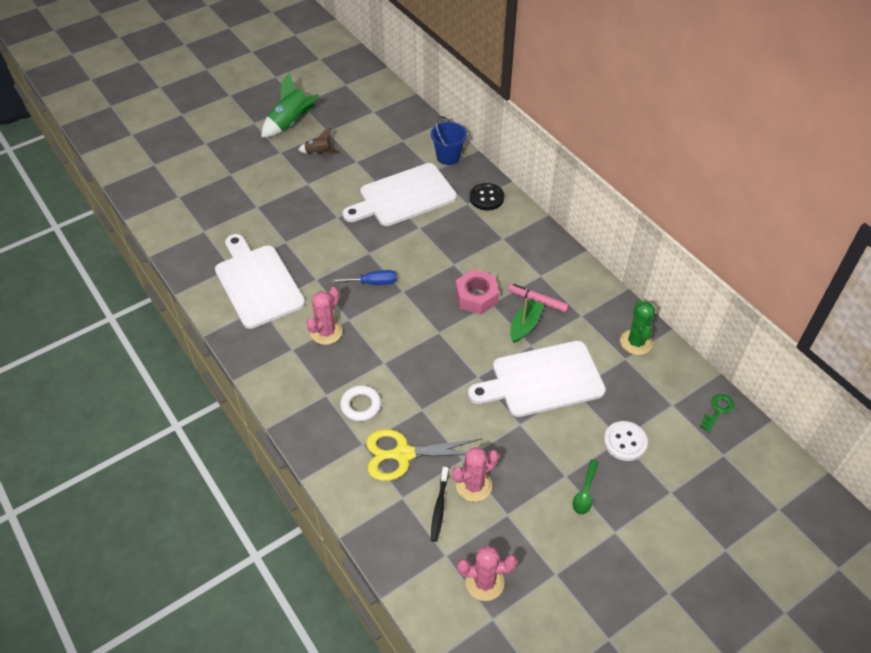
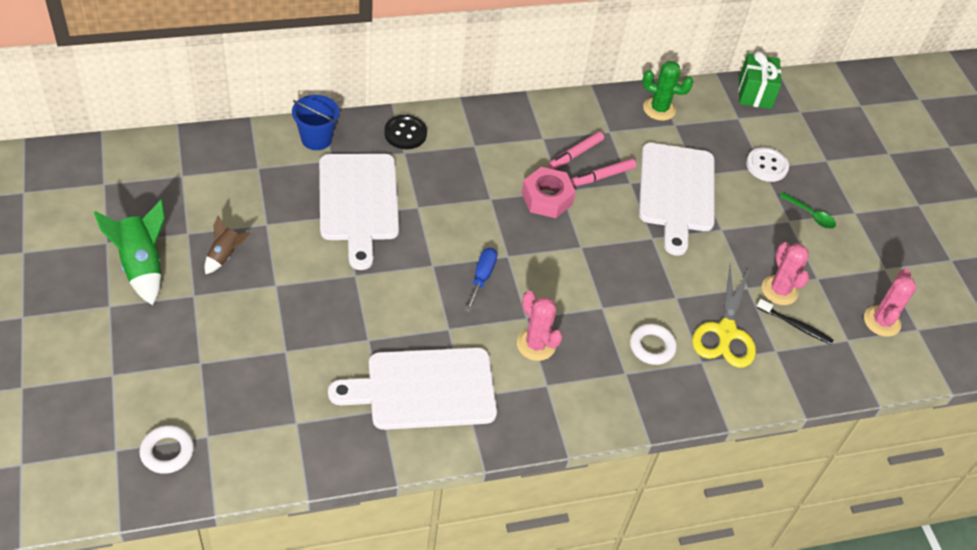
camera: 75 degrees left, 0 degrees up
green boat [510,299,544,343] -> pink marker [571,159,636,187]
green key [700,394,734,433] -> green gift [739,51,781,109]
none -> white ring [139,425,194,474]

